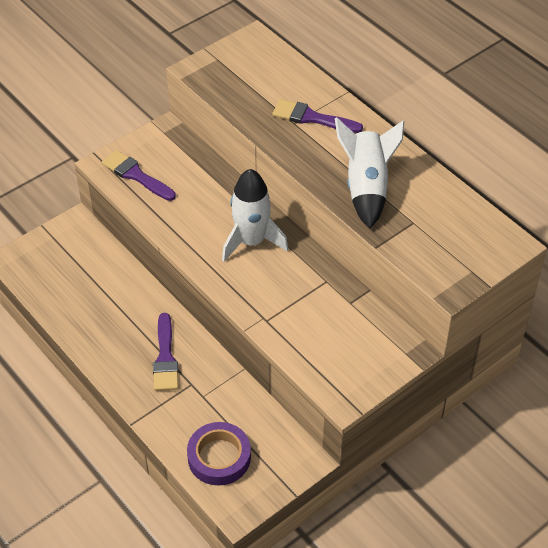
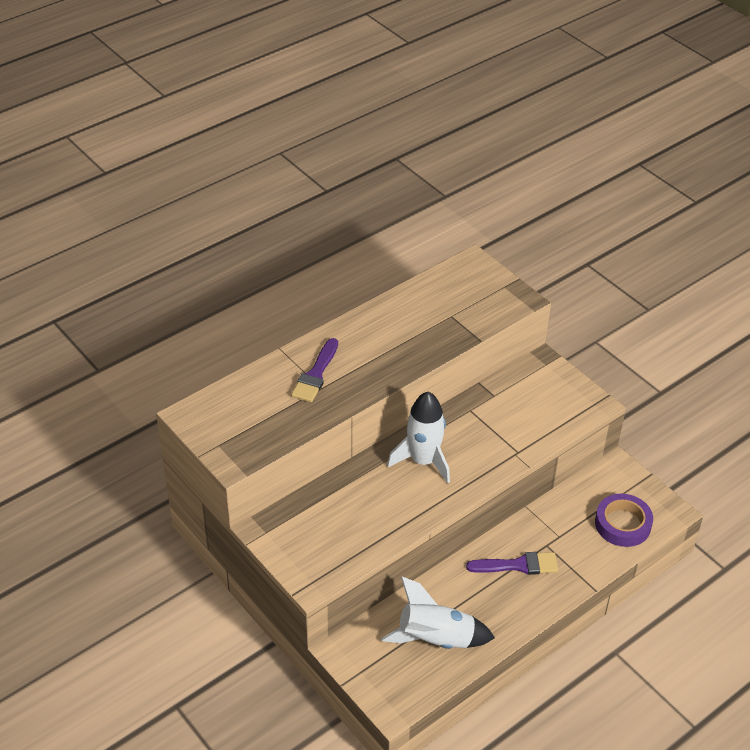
camera: 90 degrees left, 5 degrees down
purple brush [102,150,176,201] -> none
white rocket [335,117,404,229] -> white rocket moved to [381,577,495,649]

